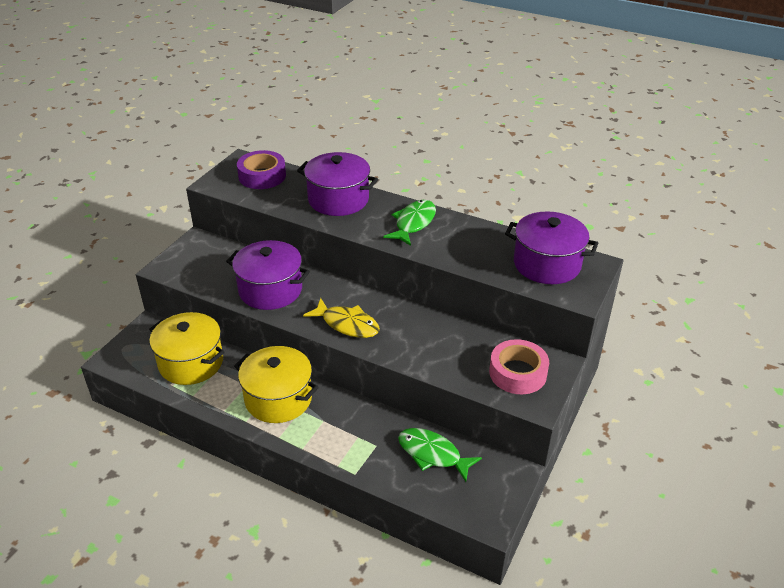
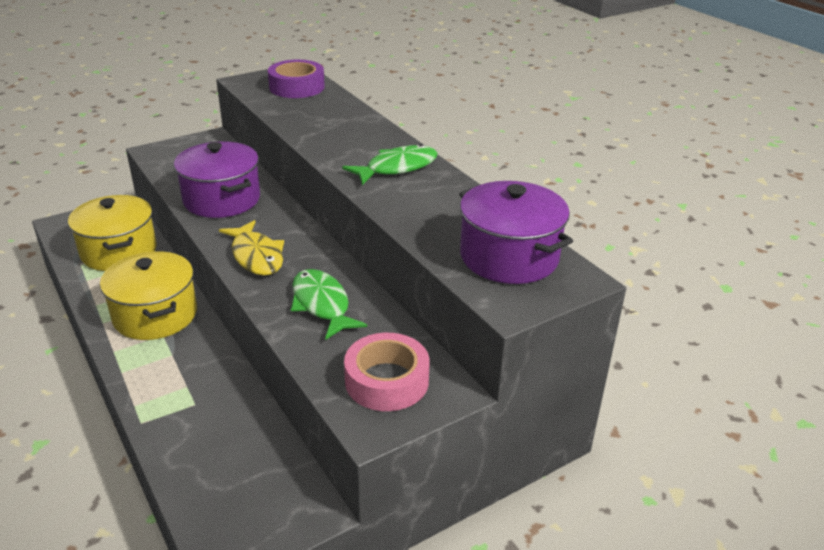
camera: 30 degrees right, 5 degrees down
purple pot [297,152,378,216] -> none
green fish [398,428,482,482] -> green fish moved to [291,269,367,340]

